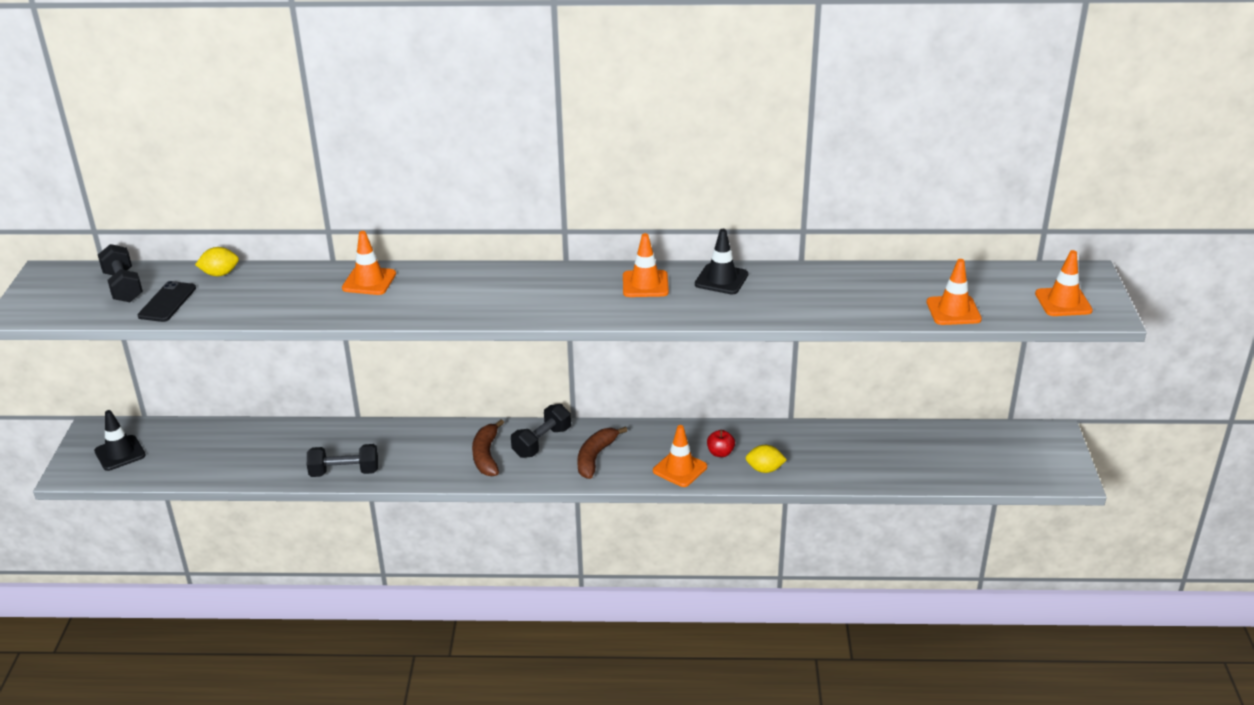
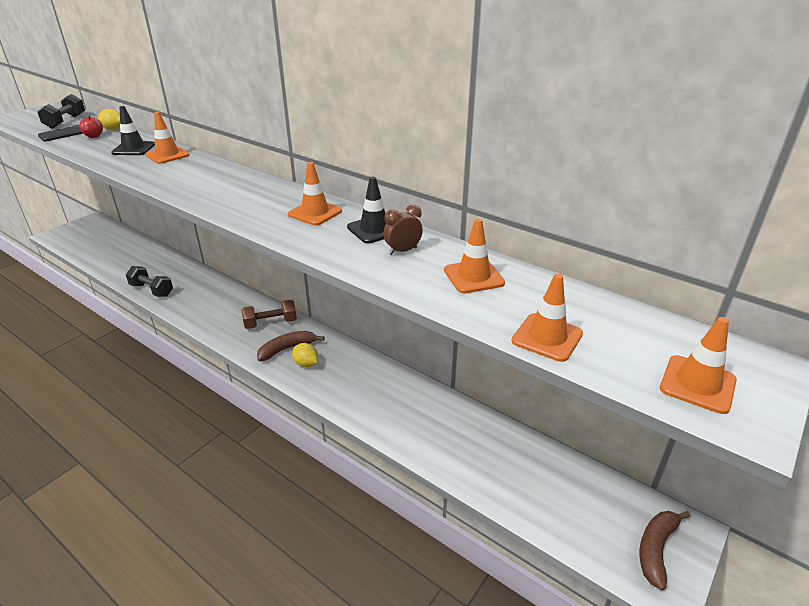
camera: 35 degrees right, 0 degrees up
black traffic cone [94,410,146,471] -> black traffic cone moved to [111,106,155,155]
brown banana [472,420,504,476] -> brown banana moved to [640,511,691,590]
black dumbbell [511,404,571,458] -> brown dumbbell [241,300,297,329]
orange traffic cone [653,425,707,487] -> orange traffic cone moved to [444,219,505,293]
red apple [707,430,735,457] -> red apple moved to [79,115,103,138]
yellow lemon [746,445,787,473] -> yellow lemon moved to [292,343,318,367]
none -> brown clock [383,205,423,255]

